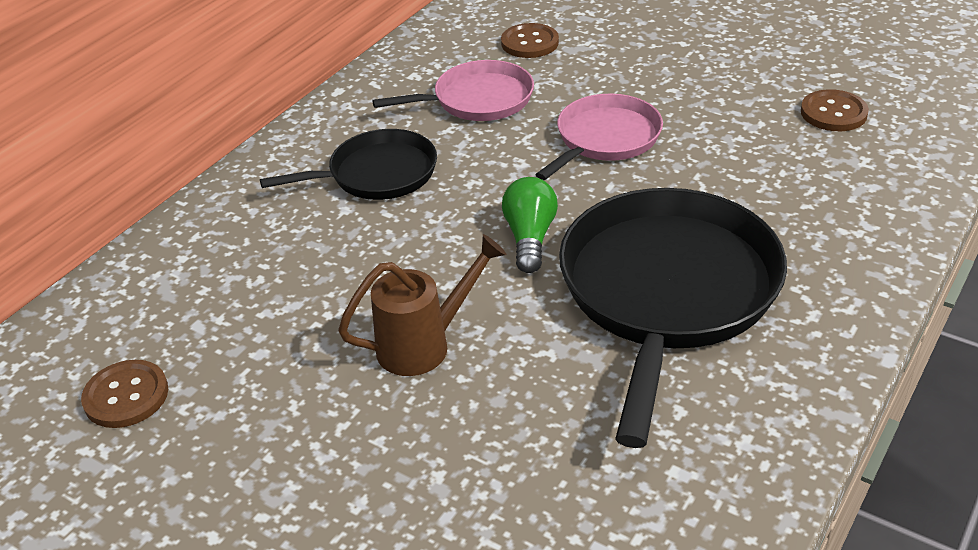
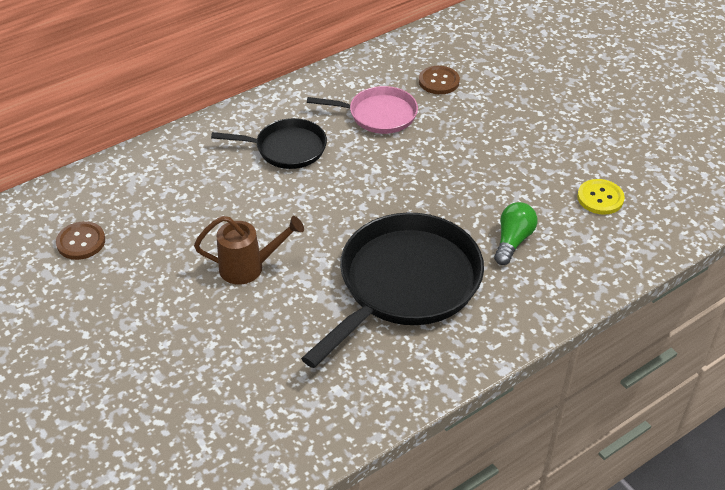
camera: 20 degrees right, 5 degrees up
green light bulb [502,177,558,273] -> green light bulb moved to [494,202,537,265]
pink pan [535,94,663,180] -> none
brown button [801,89,869,131] -> yellow button [577,179,625,215]

